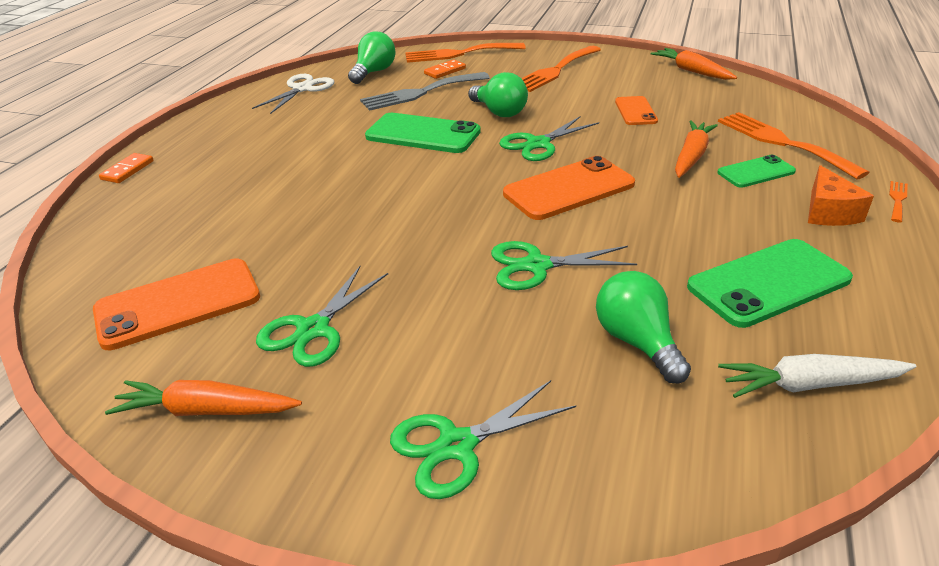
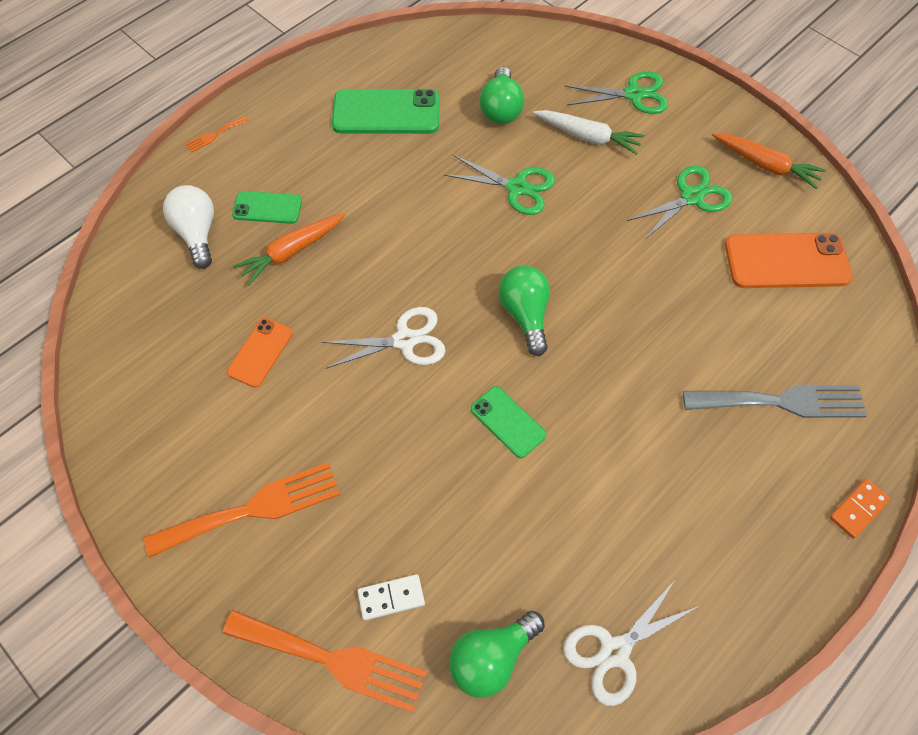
camera: 155 degrees left, 25 degrees up
grey fork [360,72,490,111] -> grey fork moved to [683,385,867,418]
green phone [365,113,481,153] -> green phone [471,386,546,458], size x0.58
orange domino [424,60,466,79] -> white domino [357,574,425,621]
green light bulb [468,72,528,117] -> green light bulb moved to [499,266,550,356]
green scissors [499,116,599,161] -> white scissors [321,307,446,369]
orange phone [503,156,635,220] -> none
orange carrot [651,48,737,80] -> none
orange fork [718,112,870,179] -> white light bulb [163,185,214,269]
white carrot [718,354,916,398] -> white carrot moved to [533,110,644,155]
orange cheese [808,165,874,226] -> none

